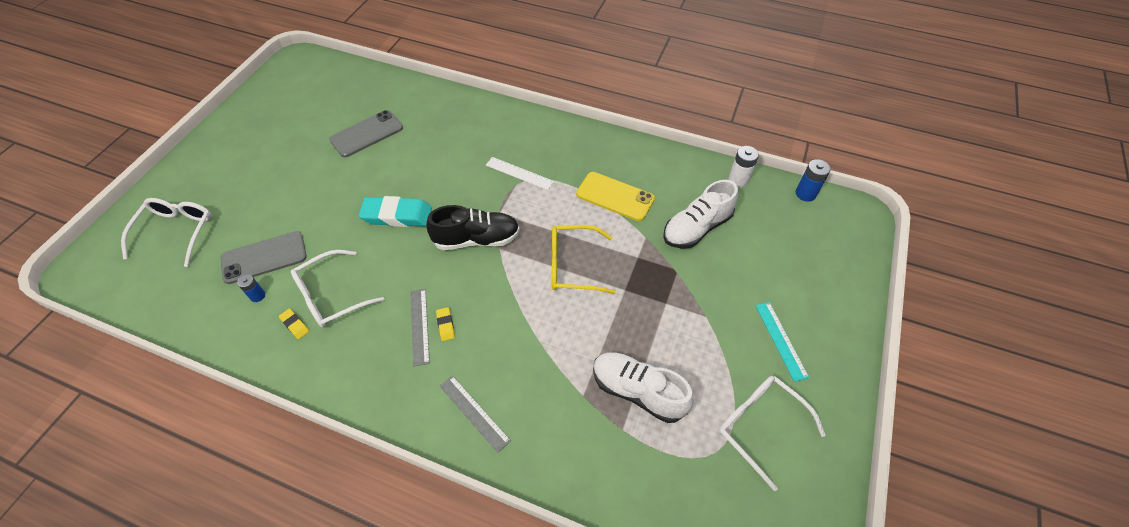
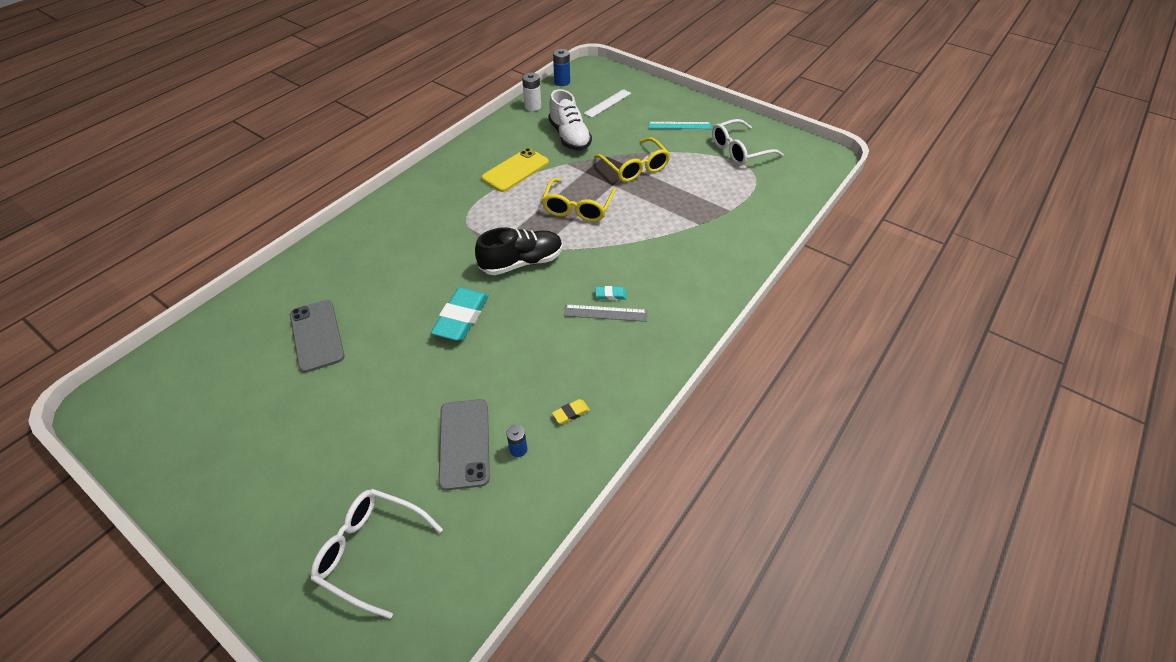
camera: 75 degrees left, 5 degrees down
white glasses [291,250,385,328] -> none
black shoe [426,205,520,250] -> black shoe turned 60 degrees clockwise [475,227,563,275]
yellow eraser [436,307,455,341] -> turquoise eraser [595,286,627,300]
grey ruler [440,375,511,453] -> none
white ruler [486,157,554,190] -> white ruler moved to [584,89,631,118]
white shoe [593,352,694,423] -> none
none -> yellow glasses [594,137,670,182]

